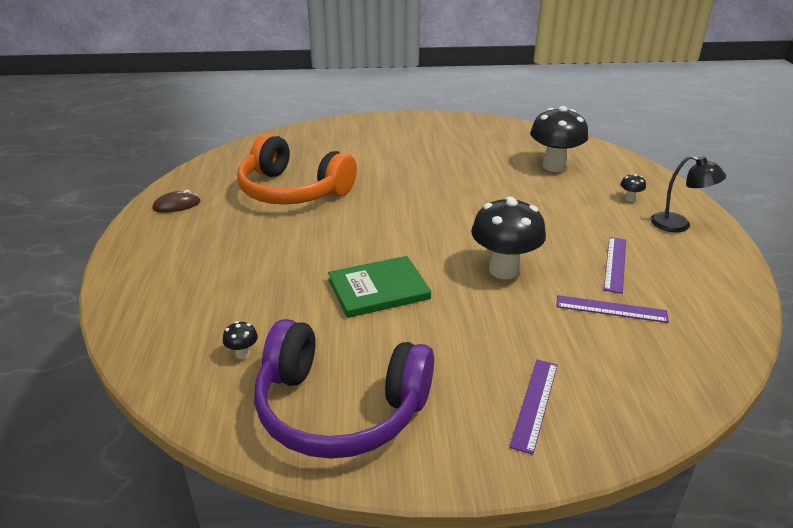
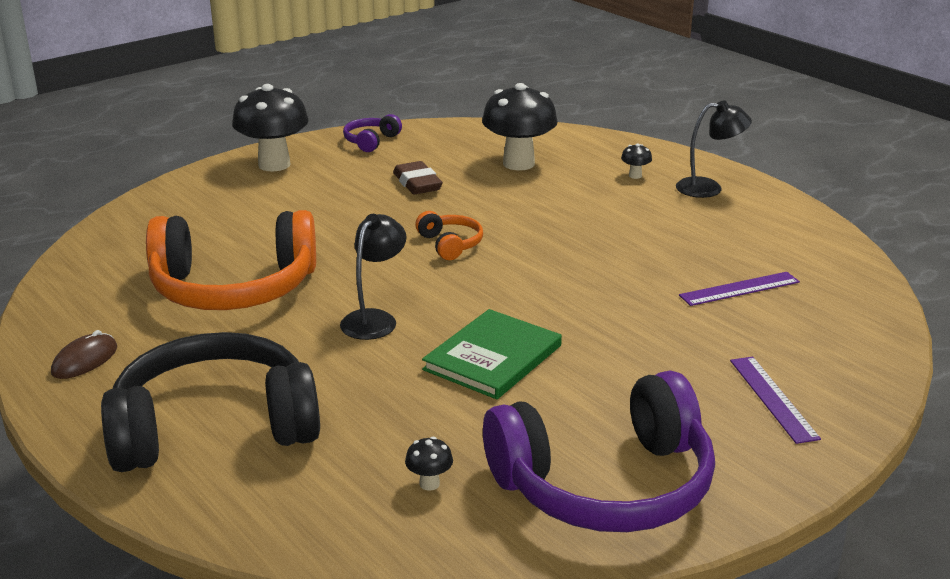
camera: 35 degrees left, 5 degrees down
black mushroom [471,197,546,279] -> black mushroom moved to [232,84,309,171]
purple ruler [604,237,626,294] -> none
none -> black headphones [101,332,320,472]
none -> black lamp [340,214,407,340]
none -> purple headphones [343,114,402,152]
none -> brown eraser [393,161,443,194]
none -> orange headphones [415,211,483,260]

